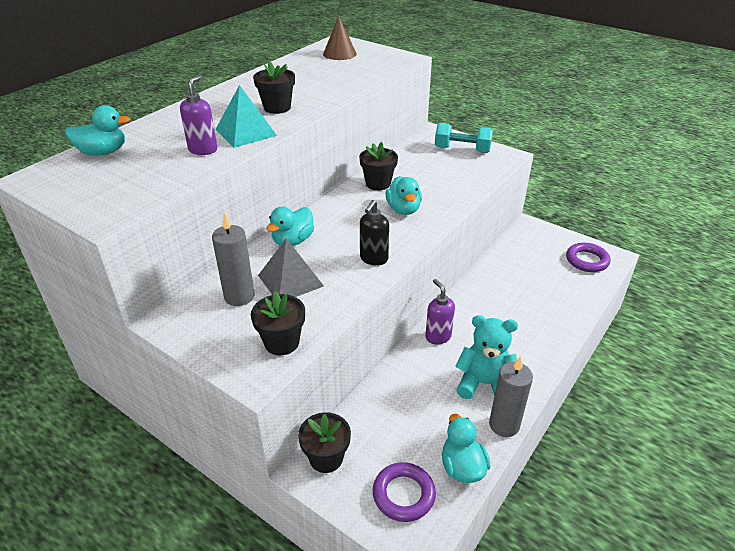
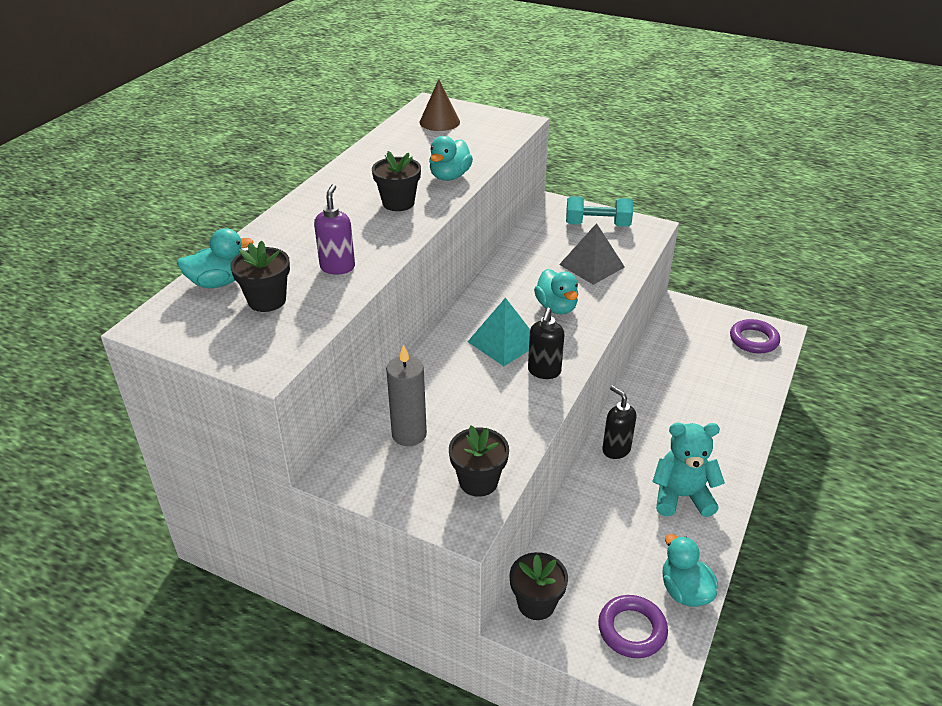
camera: 10 degrees left, 0 degrees up
turquoise pyramid [215,85,277,148] -> turquoise pyramid moved to [468,297,530,366]
grey pyramid [258,238,324,297] -> grey pyramid moved to [559,223,625,285]
turquoise duck [266,207,314,246] -> turquoise duck moved to [429,136,473,181]
black flower pot [359,142,398,190] -> black flower pot moved to [230,240,290,312]
purple soap dispenser [425,279,455,344] -> black soap dispenser [602,385,637,459]
grey candle [489,356,533,437] -> none

